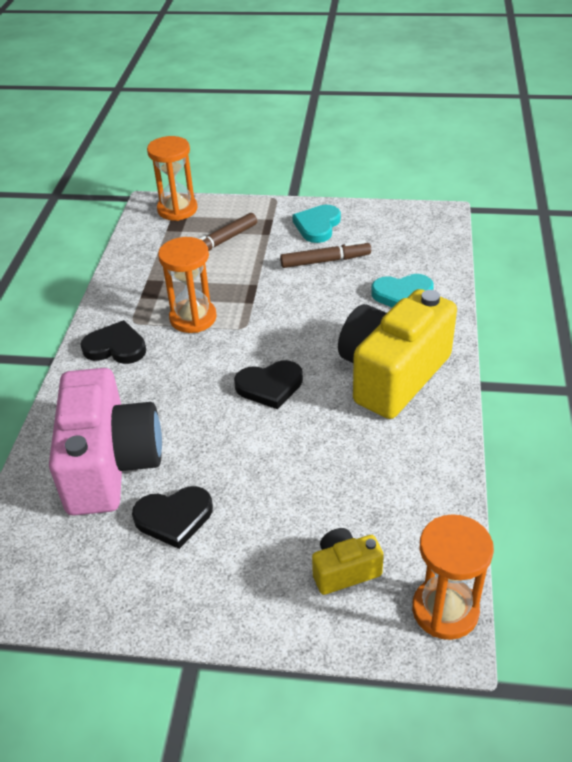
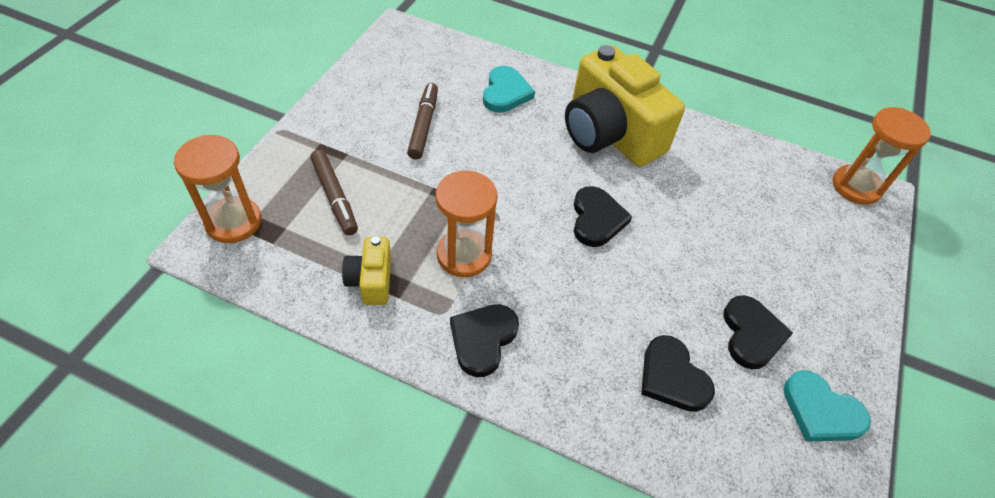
camera: 80 degrees left, 10 degrees up
pink camera [49,368,162,516] -> black heart [641,335,715,412]
turquoise heart [292,205,341,243] -> turquoise heart moved to [784,370,871,441]
yellow camera [312,528,384,595] -> yellow camera moved to [342,236,391,305]

